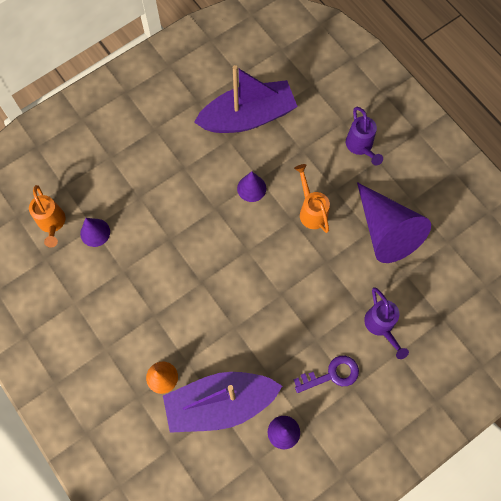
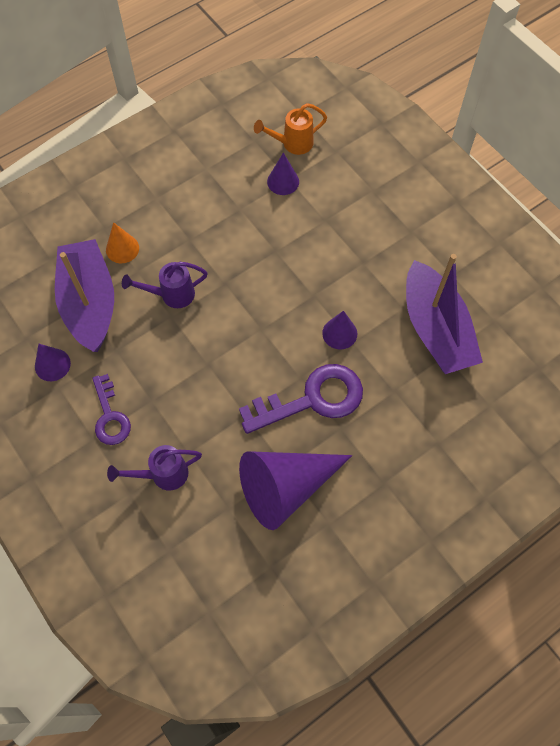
camera: 90 degrees right, 5 degrees down
orange watering can [294,164,330,233] -> purple key [239,364,363,434]
purple watering can [346,107,383,165] -> purple watering can moved to [122,262,208,308]

